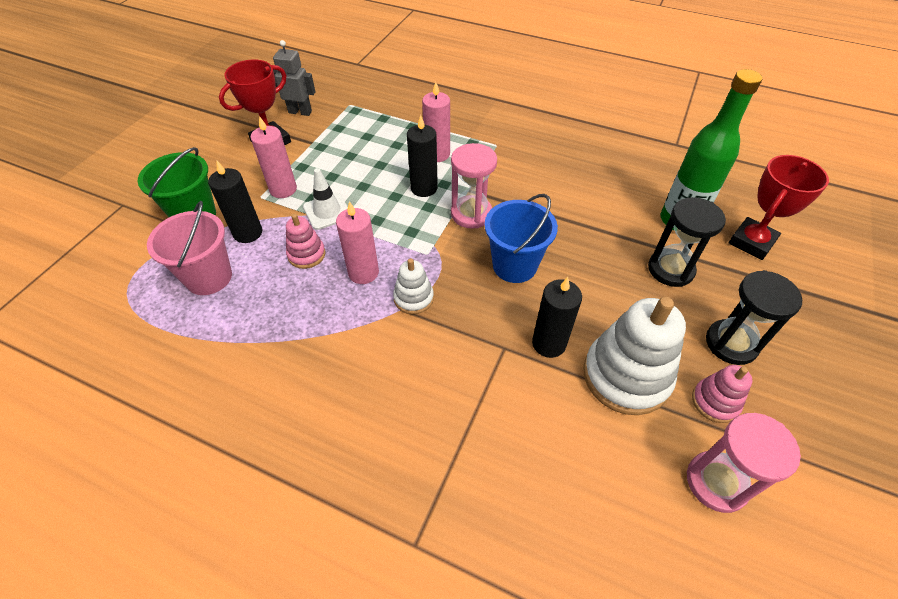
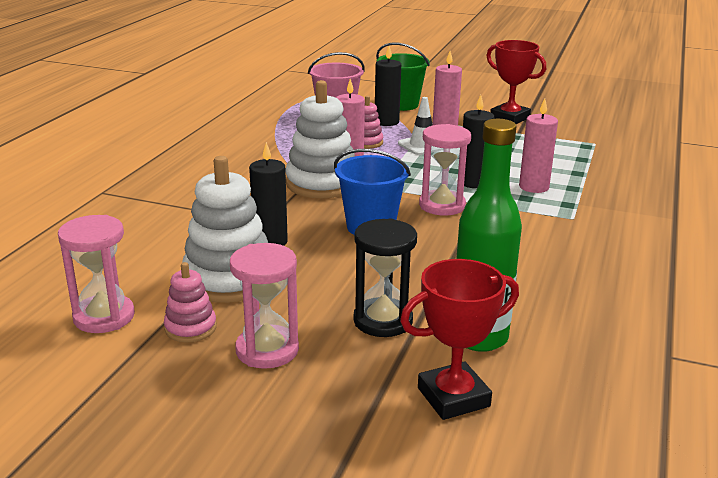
camera: 85 degrees right, 25 degrees down
grey robot [273,40,316,116] -> none
white stacking toy [393,258,434,314] -> white stacking toy [286,80,355,198], size x1.94
black hourglass [706,270,802,365] -> pink hourglass [230,243,299,369]
red trophy [729,155,829,260] -> red trophy turned 60 degrees counterclockwise [400,259,519,420]

